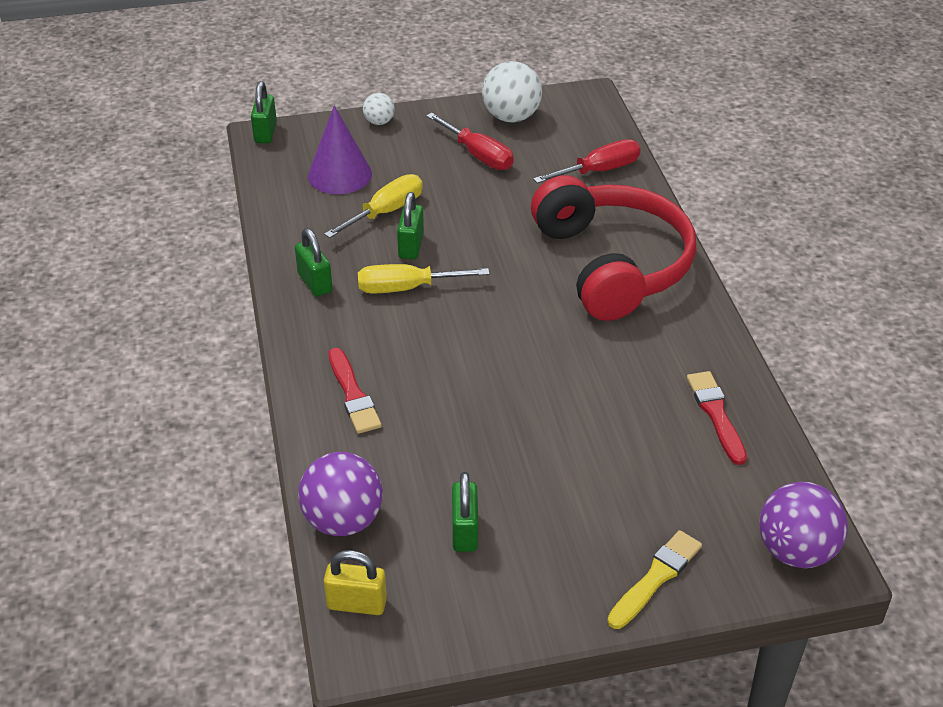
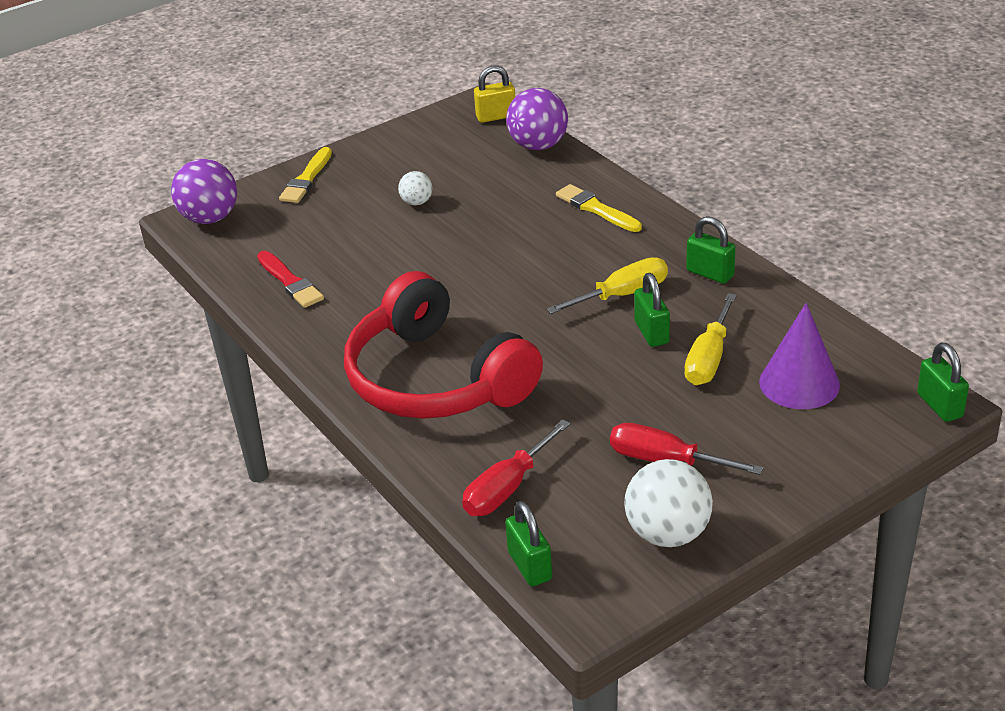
camera: 160 degrees right, 5 degrees down
red brush [329,348,382,434] -> yellow brush [556,184,642,232]
white ball [363,93,395,125] -> white ball moved to [398,171,432,205]
green padlock [452,472,478,552] -> green padlock moved to [505,501,552,586]

